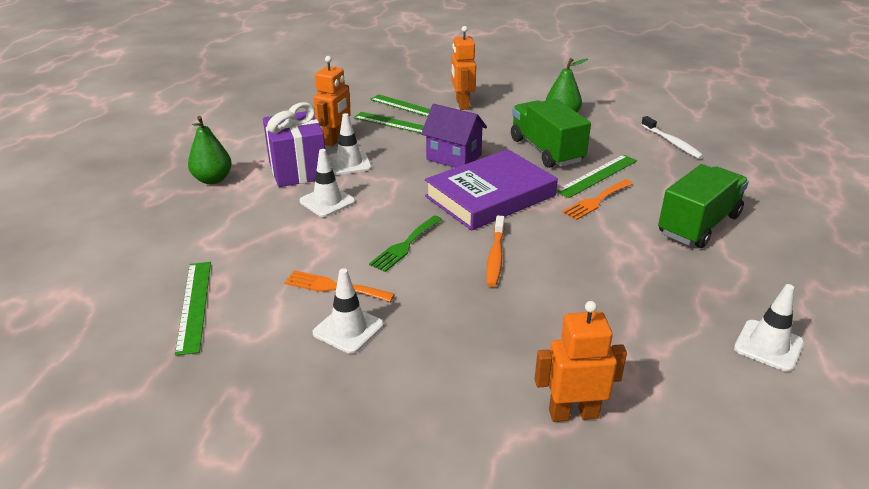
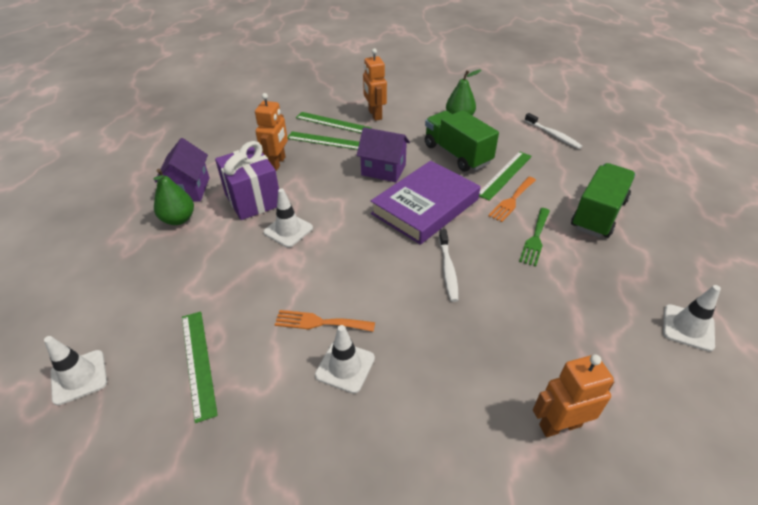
camera: 10 degrees left, 10 degrees up
white traffic cone [328,113,372,175] -> white traffic cone moved to [44,336,107,405]
green fork [369,215,443,272] -> green fork moved to [519,208,550,267]
orange toothbrush [486,215,505,287] -> white toothbrush [439,229,459,302]
none -> purple house [155,138,209,202]

